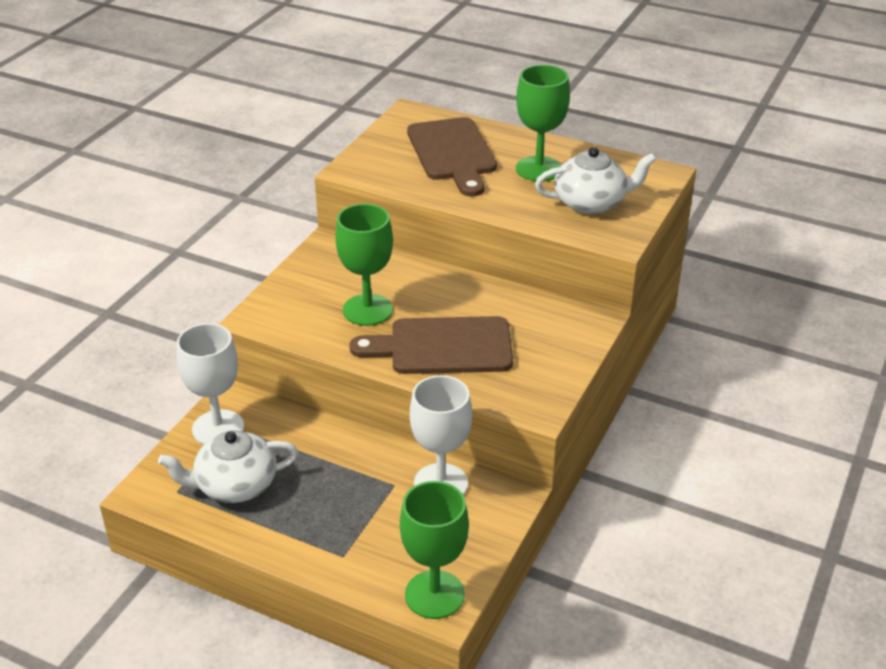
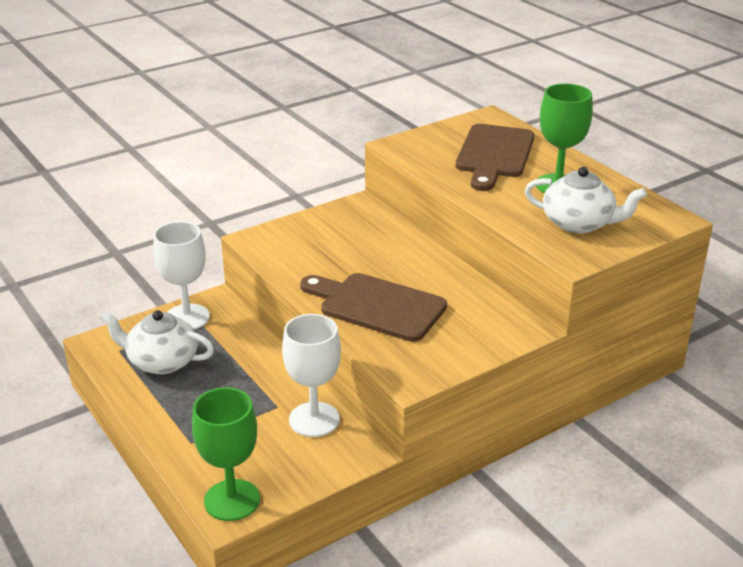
camera: 30 degrees right, 5 degrees down
green goblet [335,204,393,326] -> none

